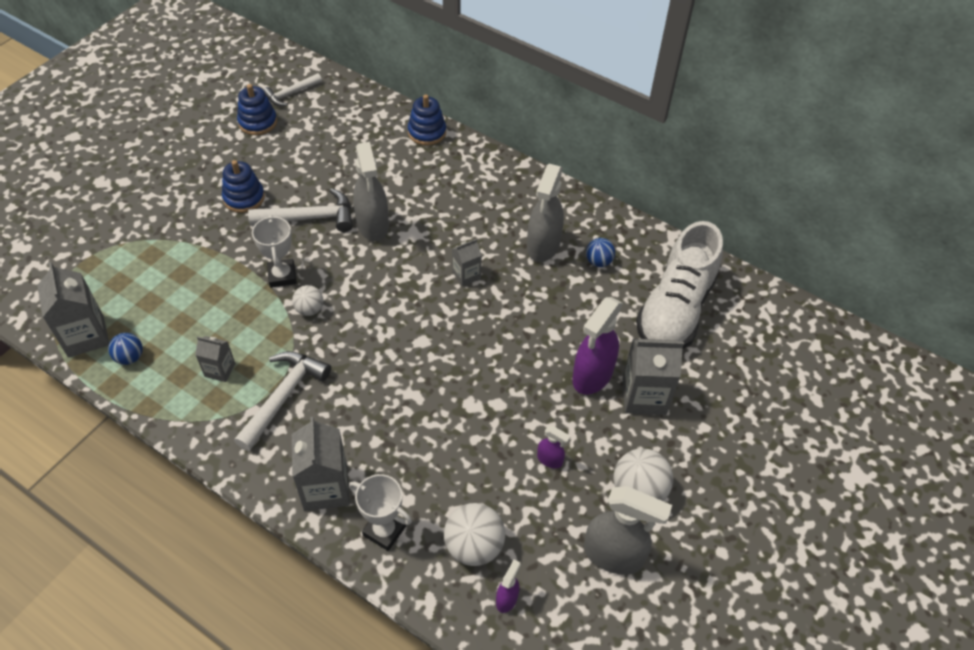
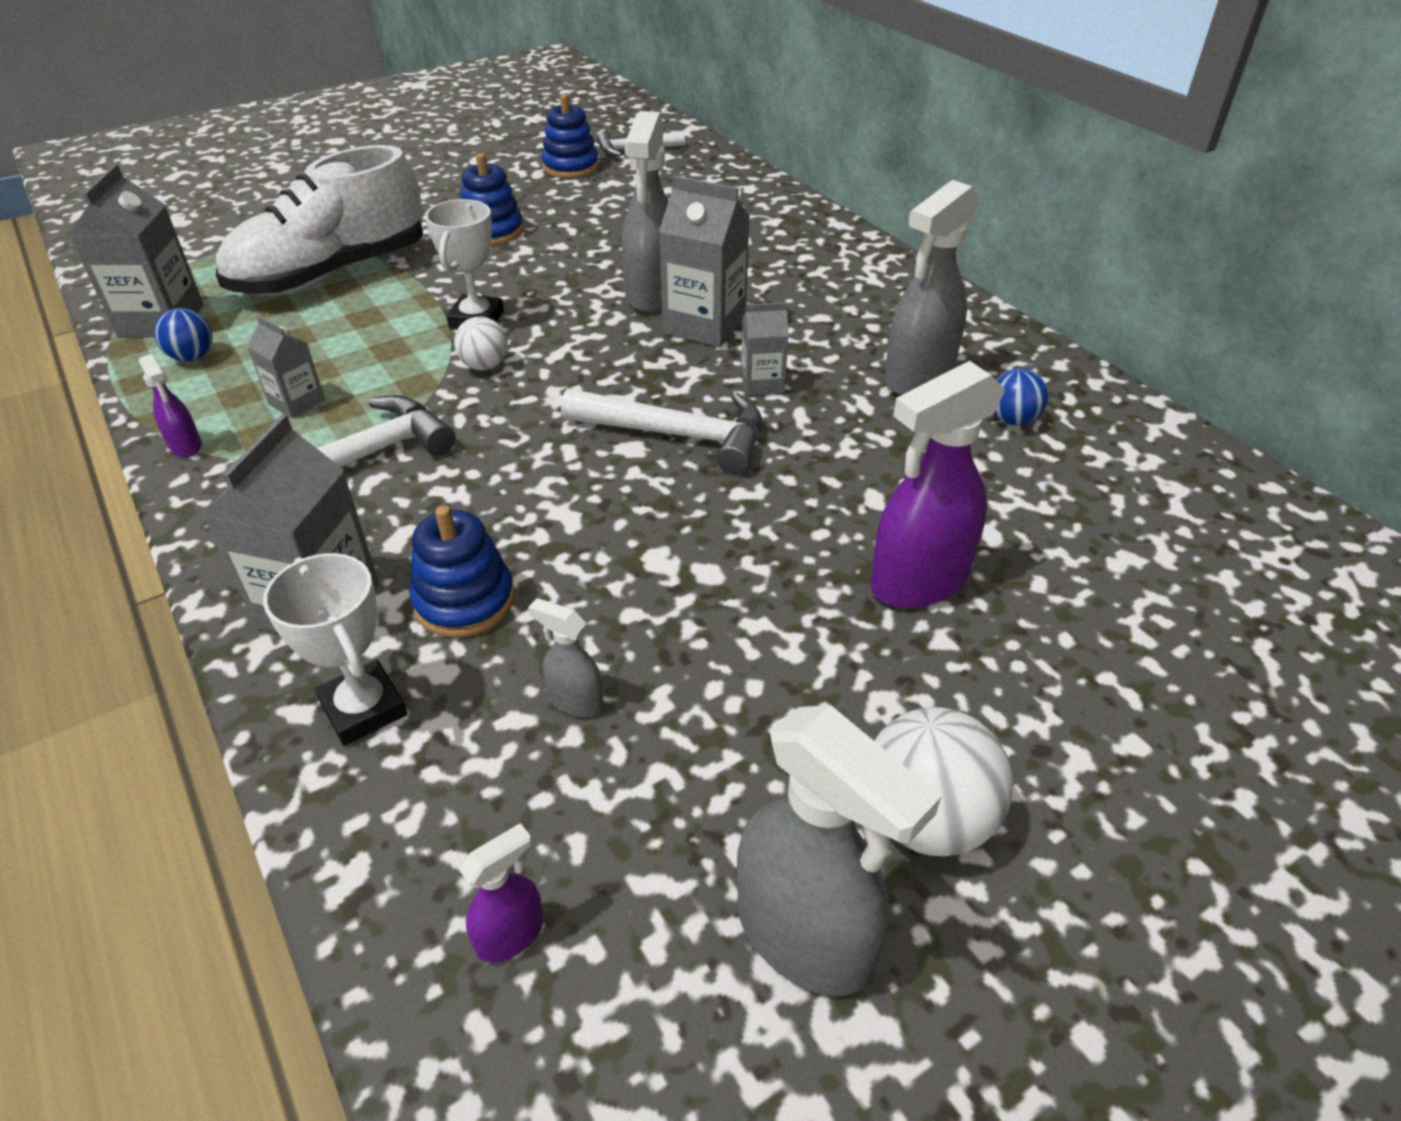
camera: 25 degrees right, 10 degrees down
white hammer [248,188,353,232] -> white hammer moved to [561,388,762,474]
blue stacking toy [408,94,446,146] -> blue stacking toy moved to [410,505,515,637]
white ball [444,503,505,566] -> none
purple spray bottle [537,426,571,468] -> purple spray bottle moved to [139,354,202,457]
grey carton [623,339,684,415] -> grey carton moved to [659,175,750,347]
white shoe [636,221,723,349] -> white shoe moved to [216,145,423,296]
none -> grey spray bottle [528,598,603,717]

